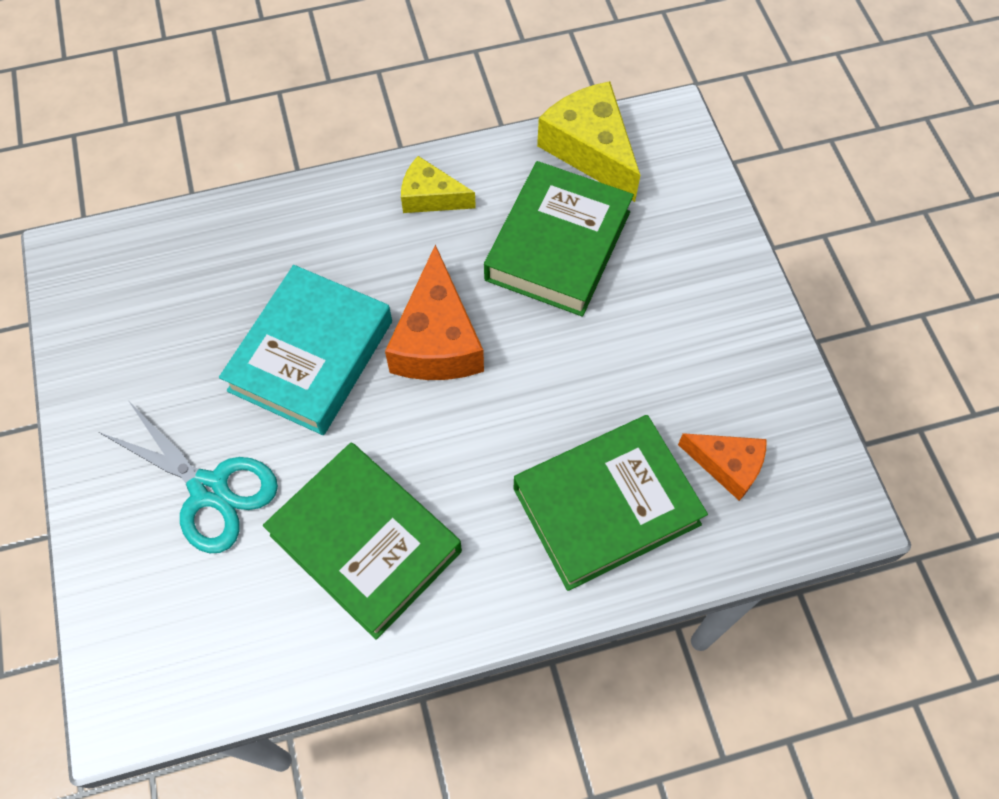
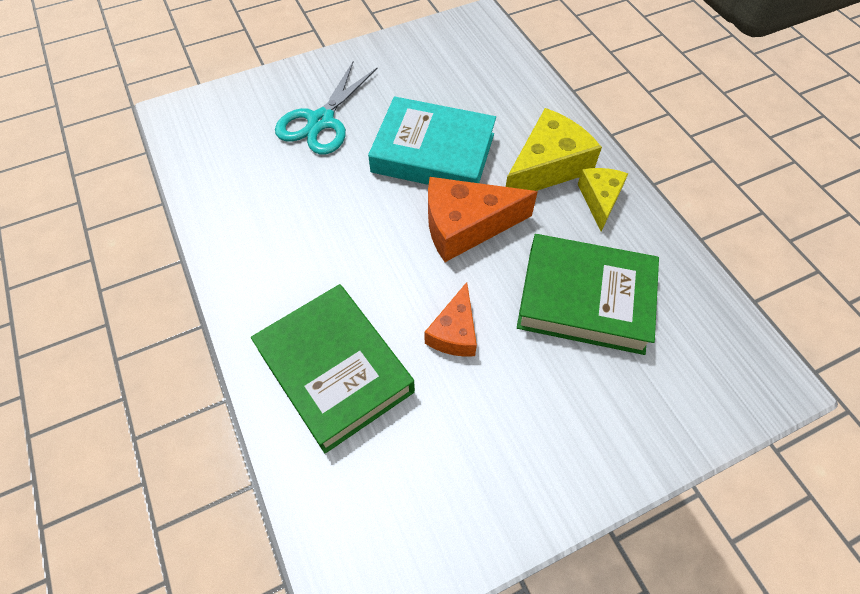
camera: 80 degrees right, 5 degrees down
green book [263,443,462,640] -> none
yellow cheese [537,81,640,202] -> yellow cheese moved to [506,108,602,191]
orange cheese [678,433,767,501] -> orange cheese moved to [424,282,477,357]

